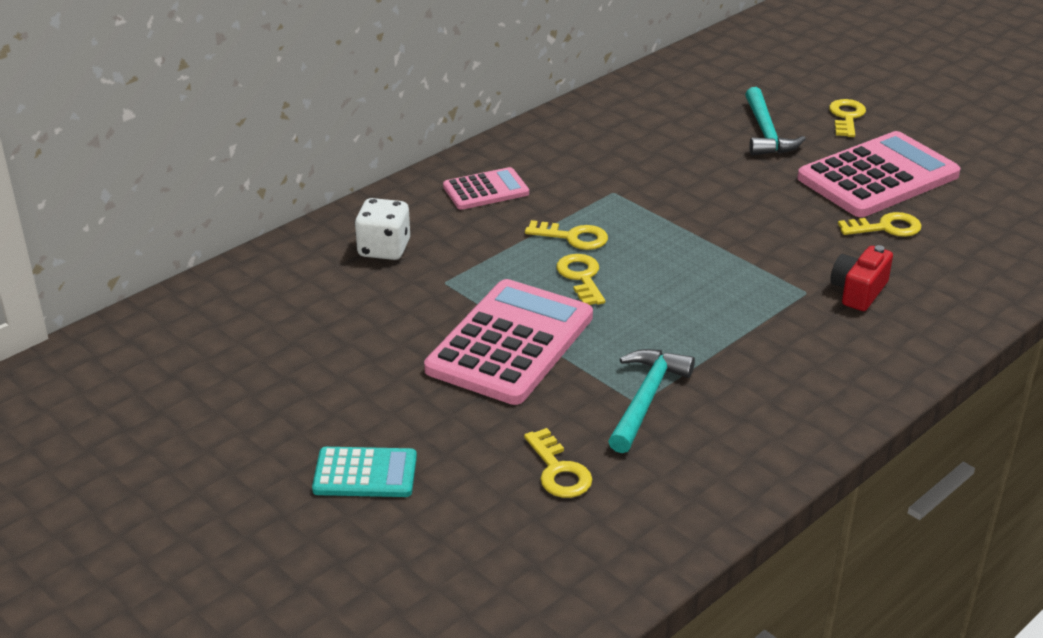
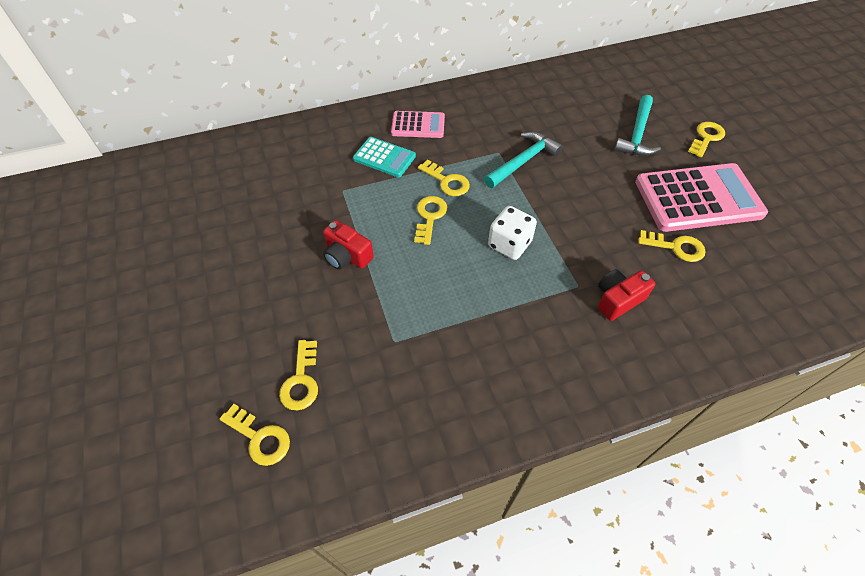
camera: 25 degrees right, 20 degrees up
turquoise calculator [312,447,417,497] -> turquoise calculator moved to [353,137,416,177]
white dice [355,198,410,260] -> white dice moved to [488,206,537,260]
pink calculator [424,279,593,405] -> red camera [323,220,374,270]
turquoise hammer [608,349,695,453] -> turquoise hammer moved to [484,132,563,188]
none -> yellow key [220,404,290,466]

